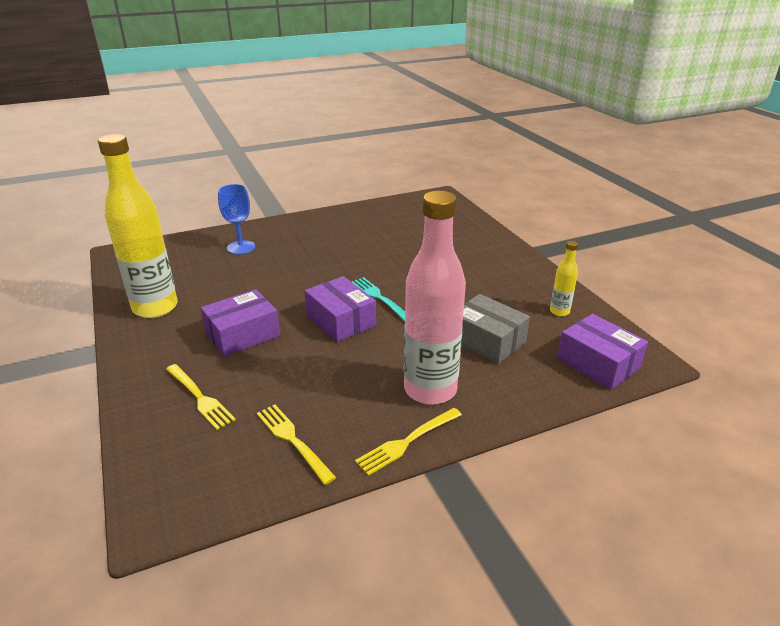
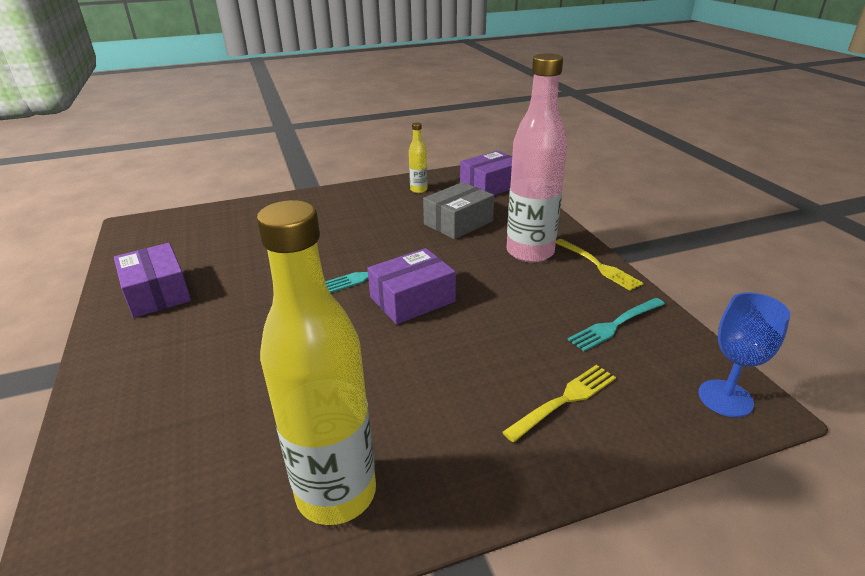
camera: 85 degrees left, 0 degrees up
purple box [201,289,280,357] -> purple box moved to [114,243,191,318]
blue goblet [218,184,255,255] -> blue goblet moved to [698,292,790,417]
yellow fork [257,405,336,485] -> turquoise fork [567,298,665,351]

